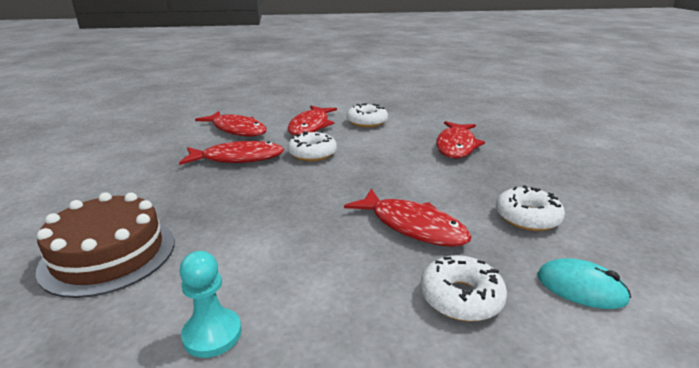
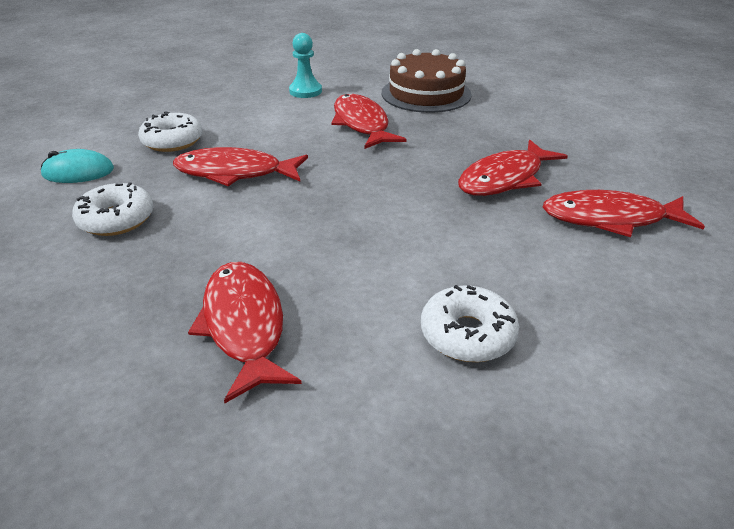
camera: 145 degrees right, 10 degrees up
red fish [288,106,337,136] -> red fish moved to [331,94,407,149]
white donut [288,132,337,162] -> none

